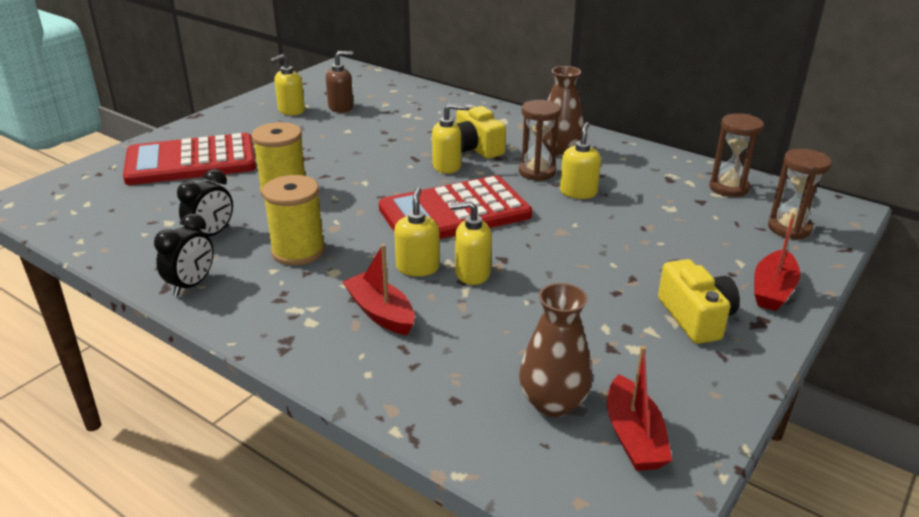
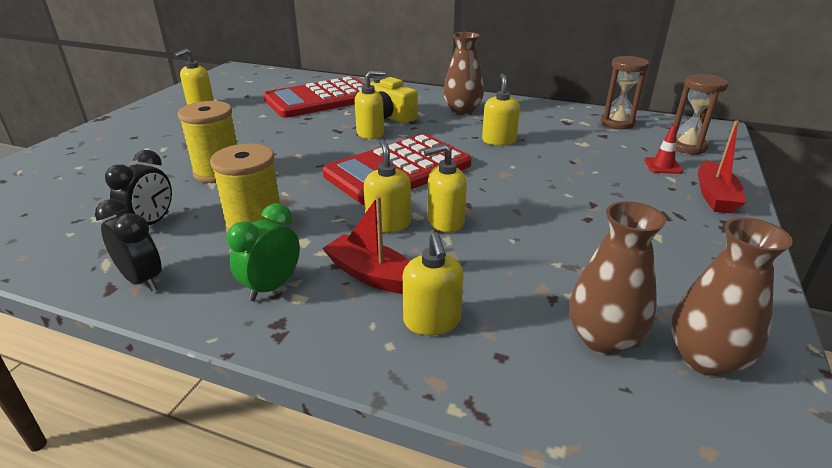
camera: 15 degrees left, 0 degrees up
red calculator [123,133,256,185] -> red calculator moved to [263,77,366,118]
black clock [154,213,214,296] -> black clock turned 60 degrees counterclockwise [95,199,162,292]
brown soap dispenser [326,51,353,113] -> none
brown hourglass [519,100,561,181] -> none
red boat [607,346,672,471] -> brown vase [671,217,793,377]
yellow camera [658,259,740,344] -> none
none -> green clock [227,203,300,301]
none -> yellow soap dispenser [403,232,464,336]
none -> red traffic cone [644,125,683,174]

